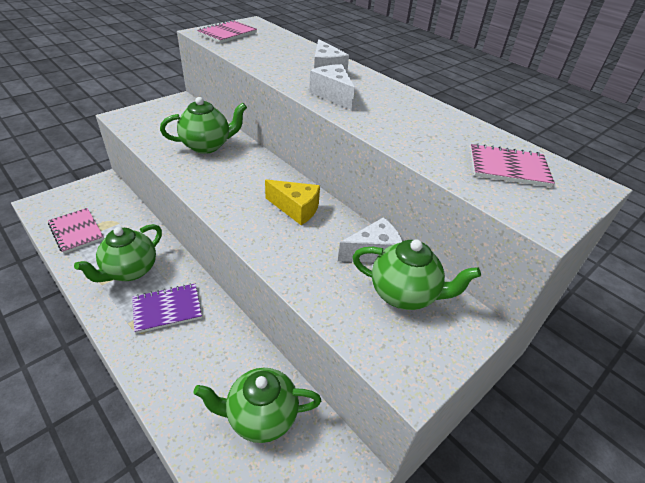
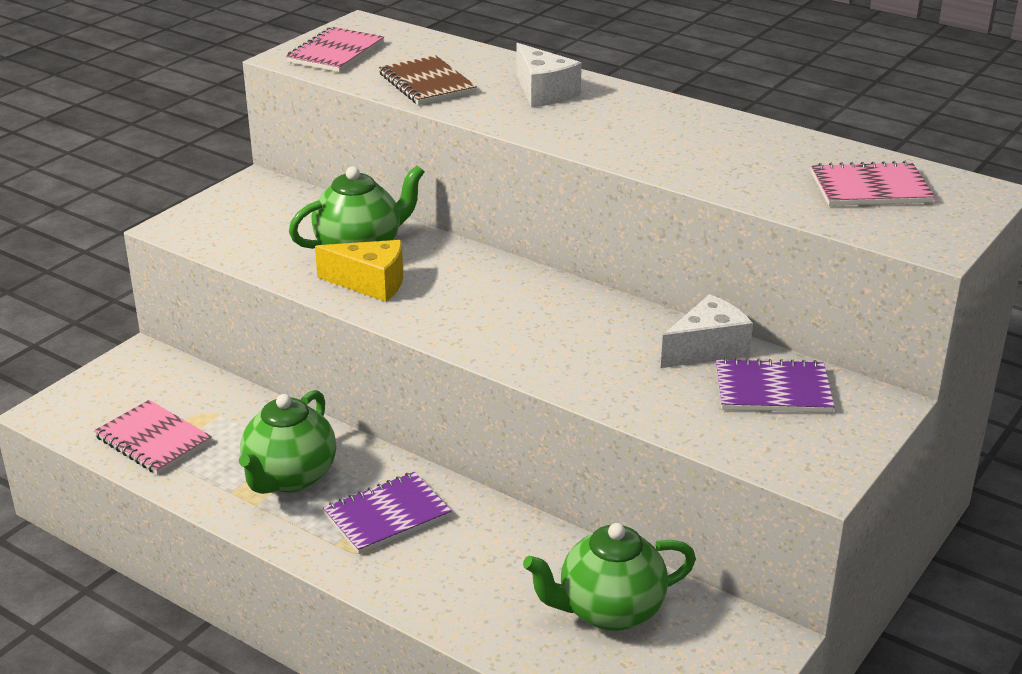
camera: 10 degrees left, 10 degrees down
yellow cheese [265,179,320,225] -> yellow cheese moved to [315,240,403,302]
white cheese [309,64,355,110] -> none
green teapot [353,239,481,310] -> purple notebook [716,358,835,413]
none -> brown notebook [379,55,477,105]

